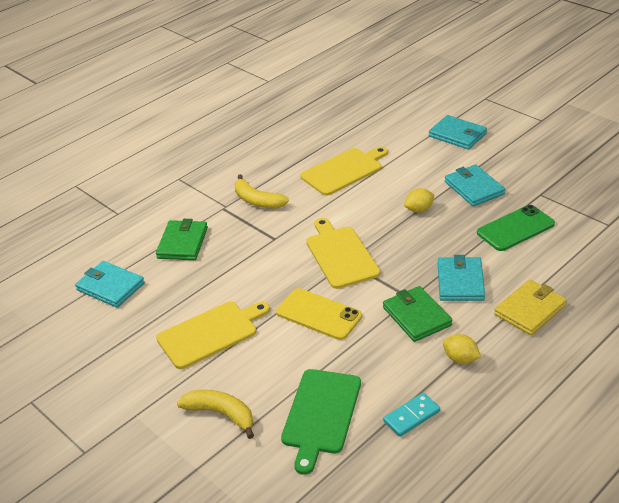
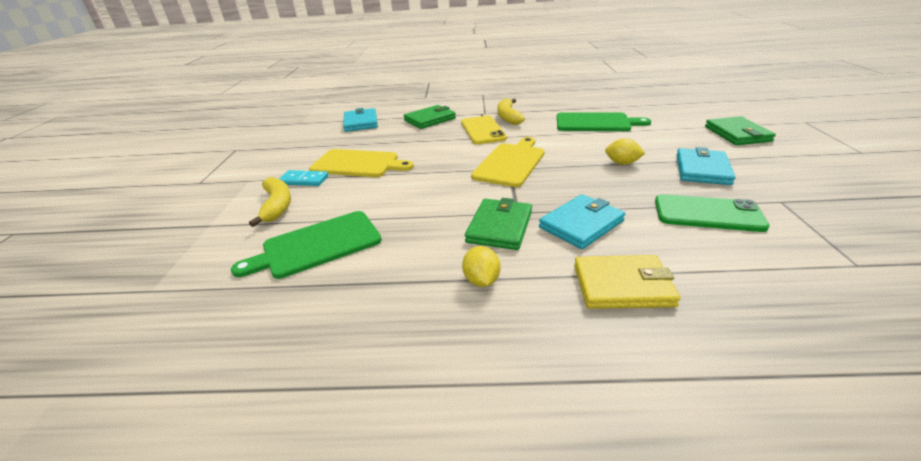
camera: 45 degrees right, 5 degrees down
yellow phone [276,288,362,340] -> yellow phone moved to [461,116,507,144]
yellow cutting board [300,146,388,196] -> green cutting board [557,112,651,131]
turquoise domino [383,393,440,437] -> turquoise domino moved to [279,170,328,186]
turquoise wallet [429,115,487,150] -> green wallet [705,116,776,145]

